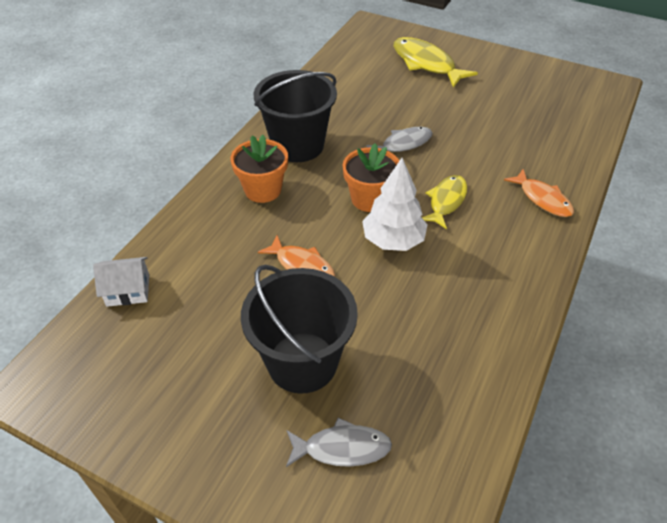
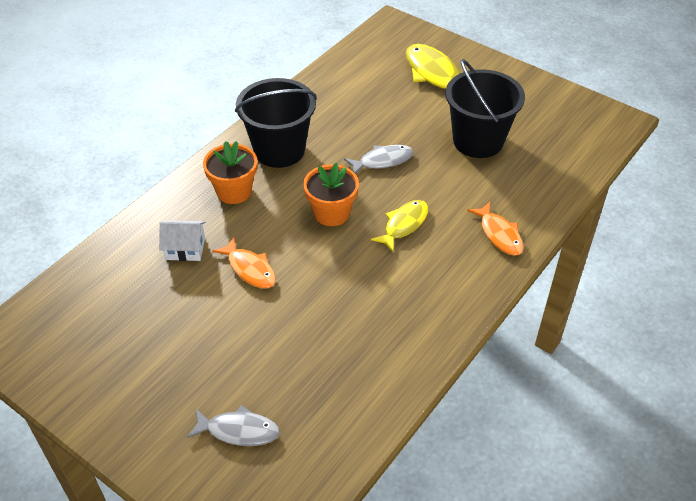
camera: 10 degrees right, 0 degrees up
white house [93,257,149,307] -> white house moved to [159,220,206,261]
black bucket [241,265,358,394] -> black bucket moved to [445,59,525,158]
white tree [362,158,427,251] -> none

